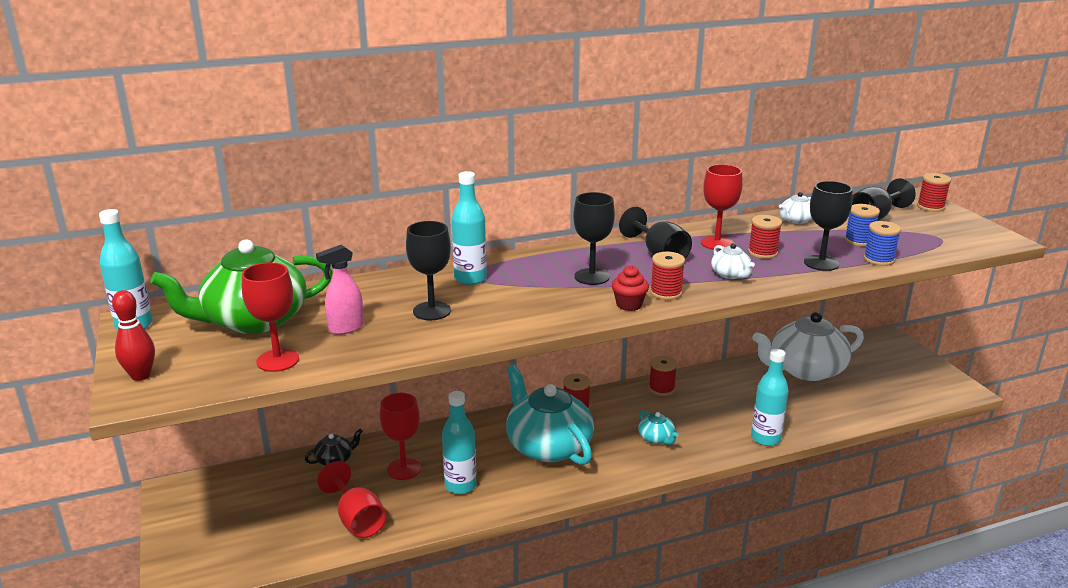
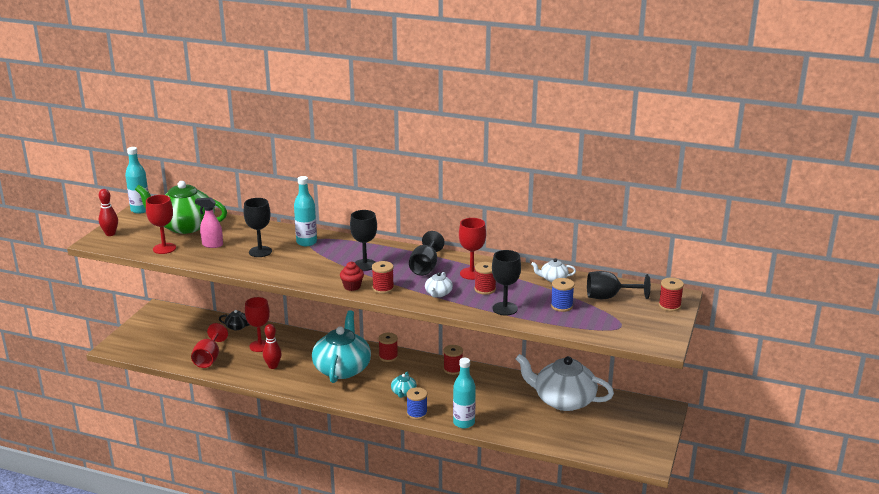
camera: 40 degrees right, 0 degrees up
turquoise bottle [442,391,477,494] -> red bowling pin [263,324,282,369]
blue spool [864,221,901,266] -> blue spool moved to [406,387,427,420]

